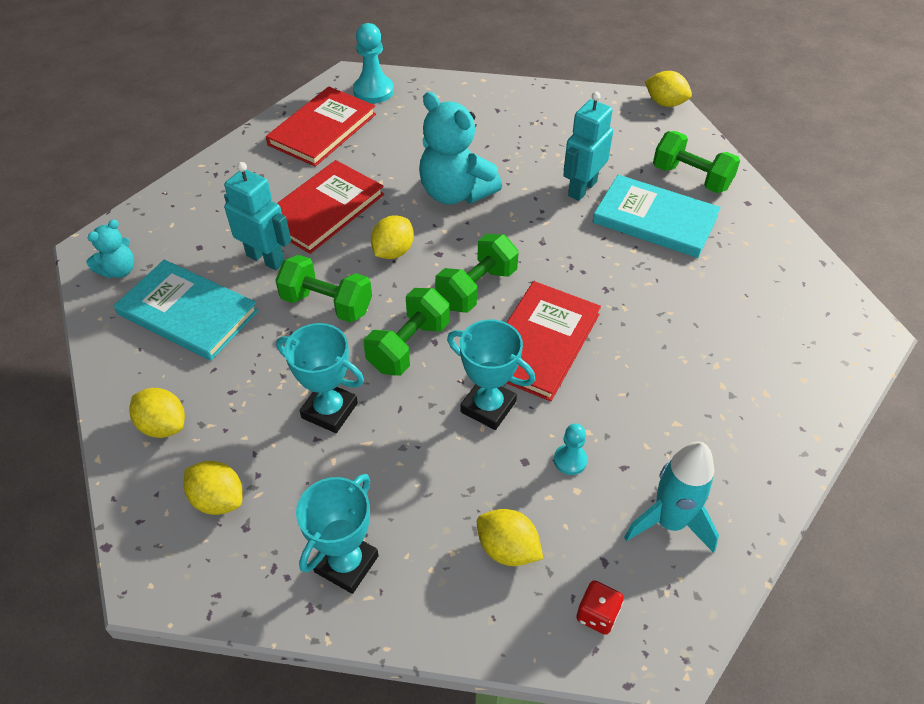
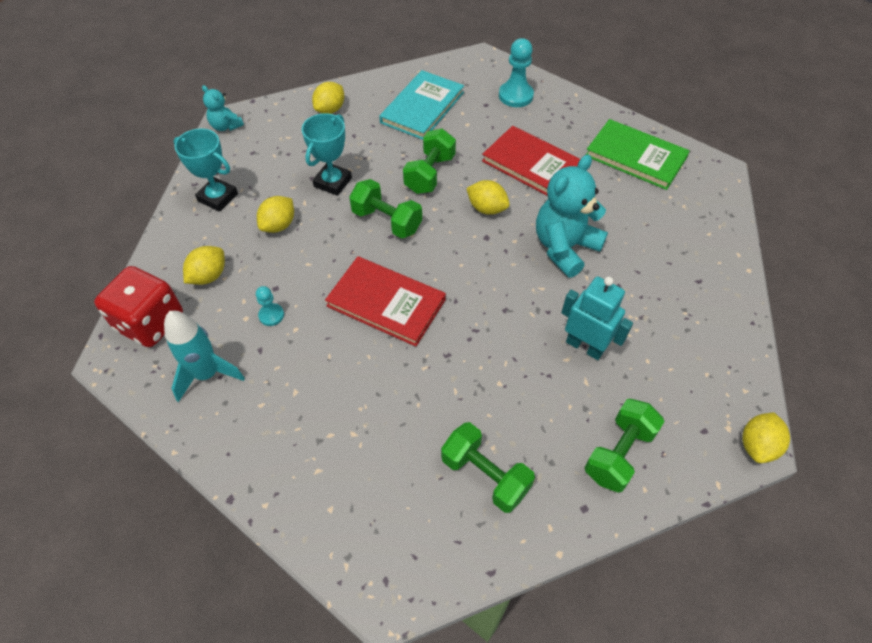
camera: 90 degrees right, 5 degrees up
turquoise teddy bear [86,219,134,278] -> turquoise teddy bear moved to [202,85,244,131]
yellow lemon [184,461,242,515] -> yellow lemon moved to [257,196,294,233]
turquoise robot [224,162,291,270] -> none
red book [266,87,376,167] -> green book [586,119,690,190]
turquoise pawn [353,23,394,103] -> turquoise pawn moved to [499,38,534,107]
green dumbbell [435,234,519,313] -> green dumbbell moved to [441,422,535,513]
turquoise trophy [447,320,535,430] -> none
red dice [576,580,624,635] -> red dice [94,266,183,347], size x2.23
turquoise book [593,175,721,258] -> none

